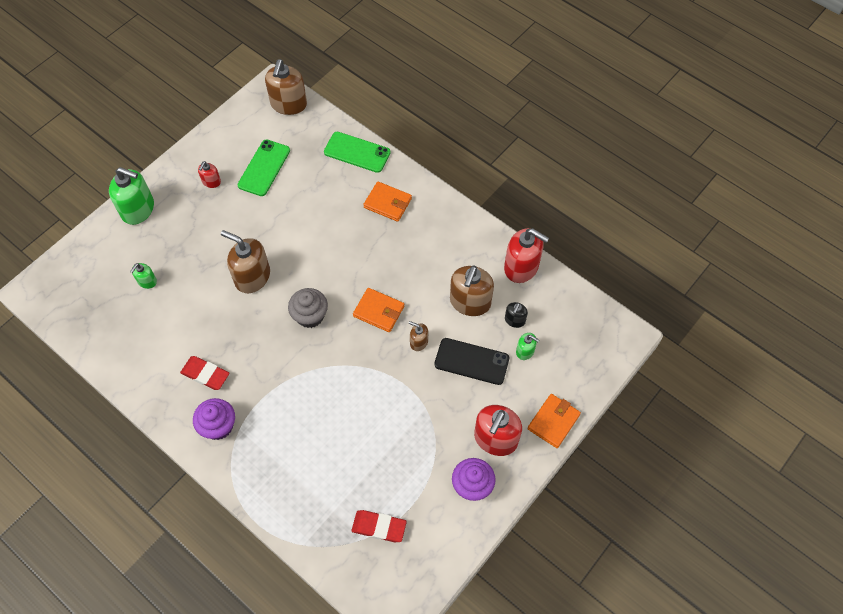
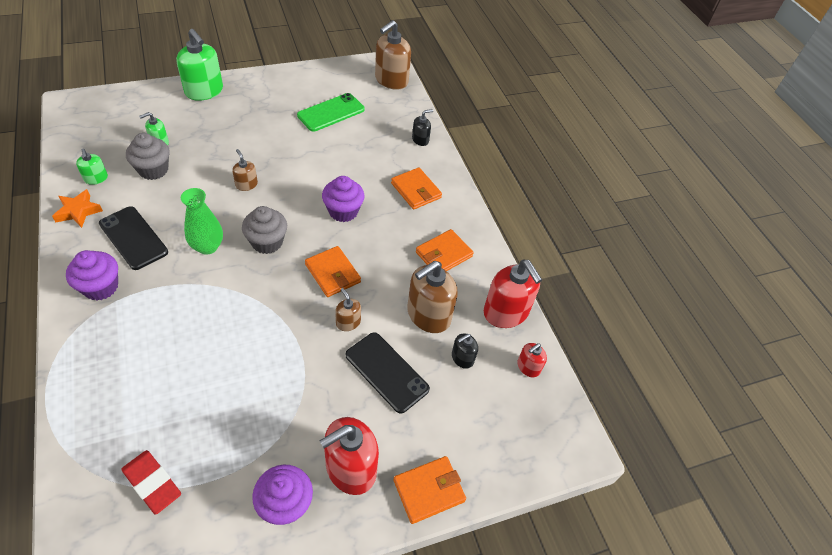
camera: 25 degrees right, 10 degrees down
red eraser [180,356,229,390] -> black phone [99,206,168,270]
red soap dispenser [198,161,221,188] -> red soap dispenser moved to [517,343,547,377]
brown soap dispenser [221,230,270,293] -> brown soap dispenser [232,149,258,191], size x0.51
green phone [324,132,391,173] -> black soap dispenser [412,109,433,146]
green soap dispenser [516,333,539,360] -> green soap dispenser moved to [76,149,108,185]
none -> orange star [52,189,103,228]
none -> grey cupcake [126,133,170,180]
none -> green vase [181,188,223,255]
none -> purple cupcake [322,176,364,222]
none -> orange wallet [416,229,474,271]

